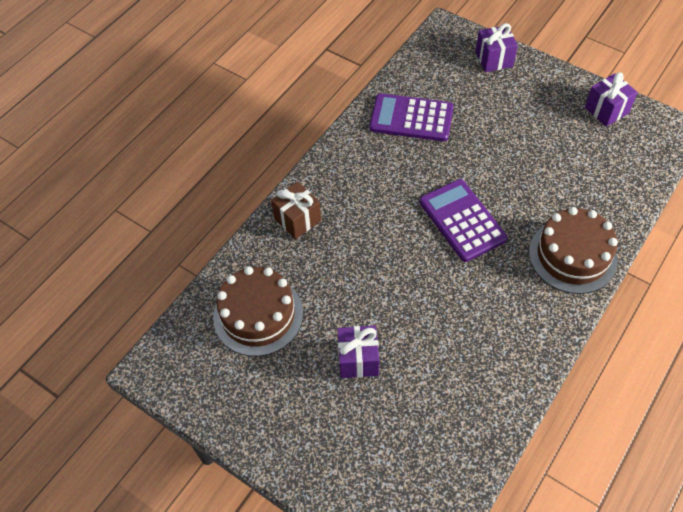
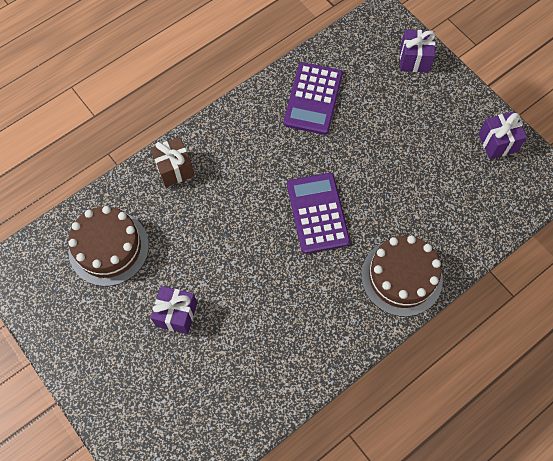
camera: 15 degrees right, 10 degrees up
purple calculator [370,93,453,142] -> purple calculator turned 105 degrees counterclockwise [284,62,343,135]

